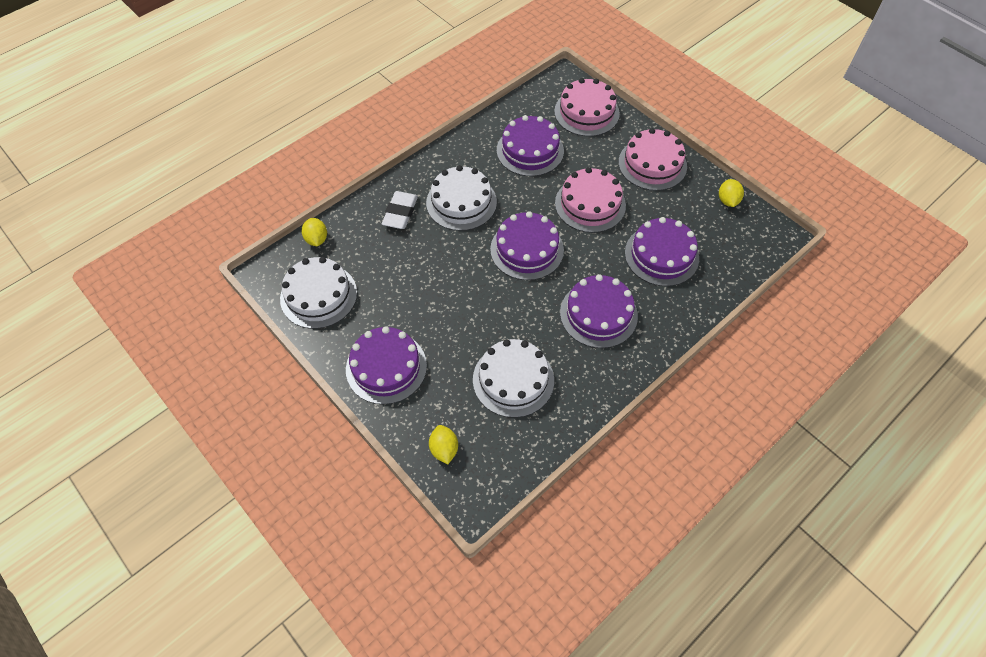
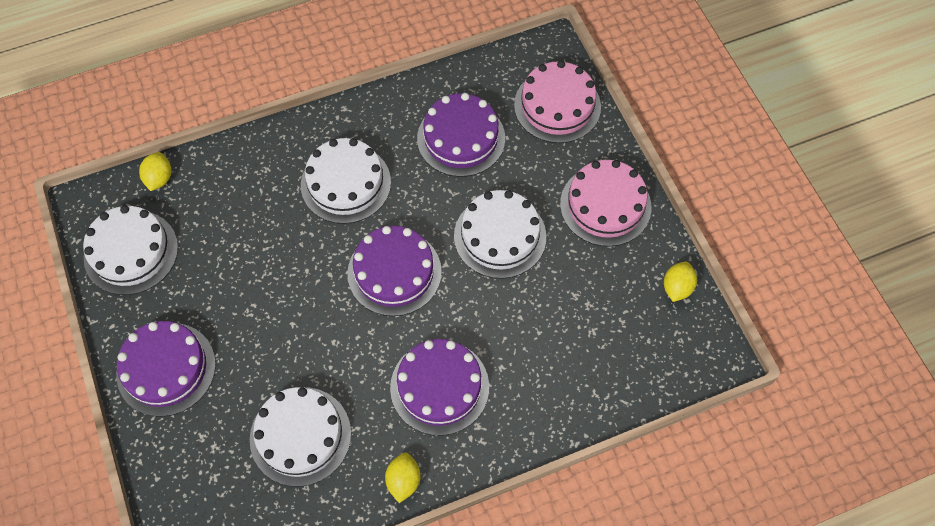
camera: 20 degrees right, 5 degrees up
white eraser [382,191,418,229] -> none
yellow lemon [429,425,458,464] -> yellow lemon moved to [385,453,421,503]
pink cake [555,167,626,233] -> white cake [454,190,546,279]
purple cake [625,217,699,286] -> none

